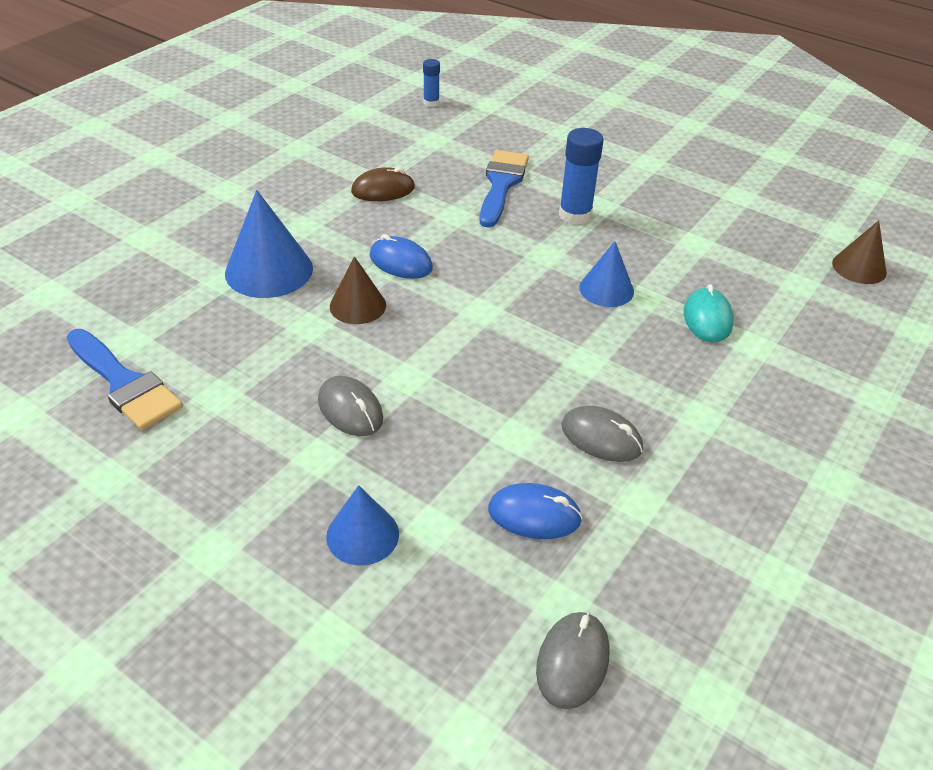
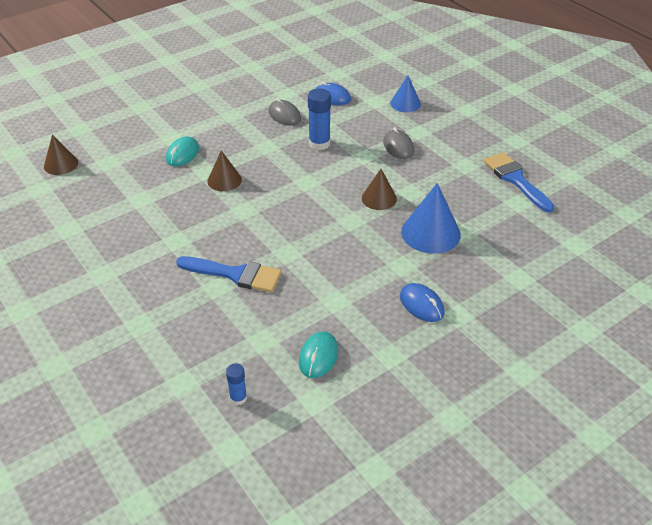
camera: 160 degrees left, 0 degrees up
brown mouse [351,167,415,201] -> none
blue mouse [370,234,433,279] -> blue mouse moved to [400,283,445,322]
blue brush [479,150,529,228] -> blue brush turned 105 degrees counterclockwise [176,256,282,292]
grey mouse [536,612,609,709] -> none
blue glue stick [559,128,604,225] -> blue glue stick moved to [308,88,331,150]
blue cone [579,241,634,307] -> brown cone [207,151,242,191]
none -> turquoise mouse [299,331,338,378]

